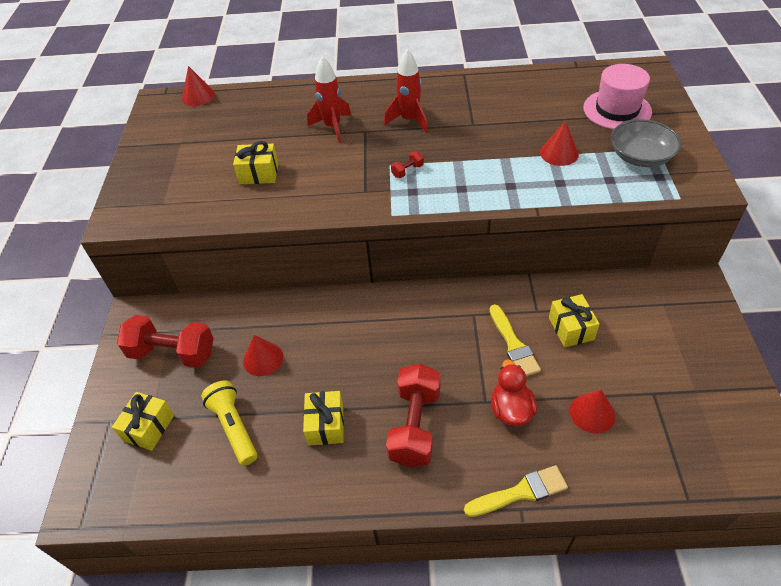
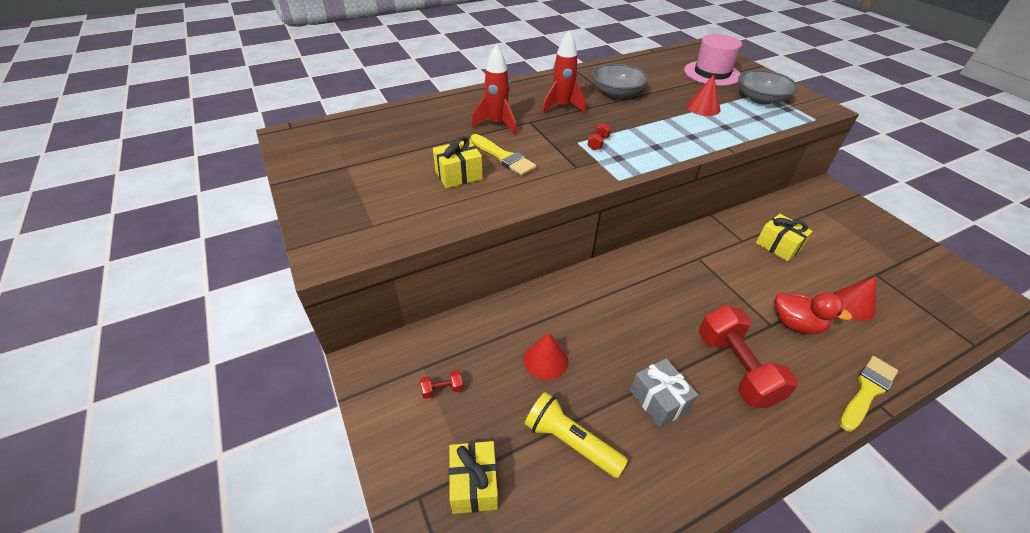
camera: 30 degrees left, 5 degrees down
red dumbbell [117,315,214,368] -> red dumbbell [420,370,463,399], size x0.40
red cone [182,66,215,106] -> none
yellow gift [303,391,344,445] -> grey gift [630,358,698,428]
yellow brush [489,304,541,376] -> yellow brush moved to [470,134,536,176]
red duck [491,359,537,426] -> red duck turned 150 degrees clockwise [775,292,852,334]
none -> grey bowl [592,64,648,98]

